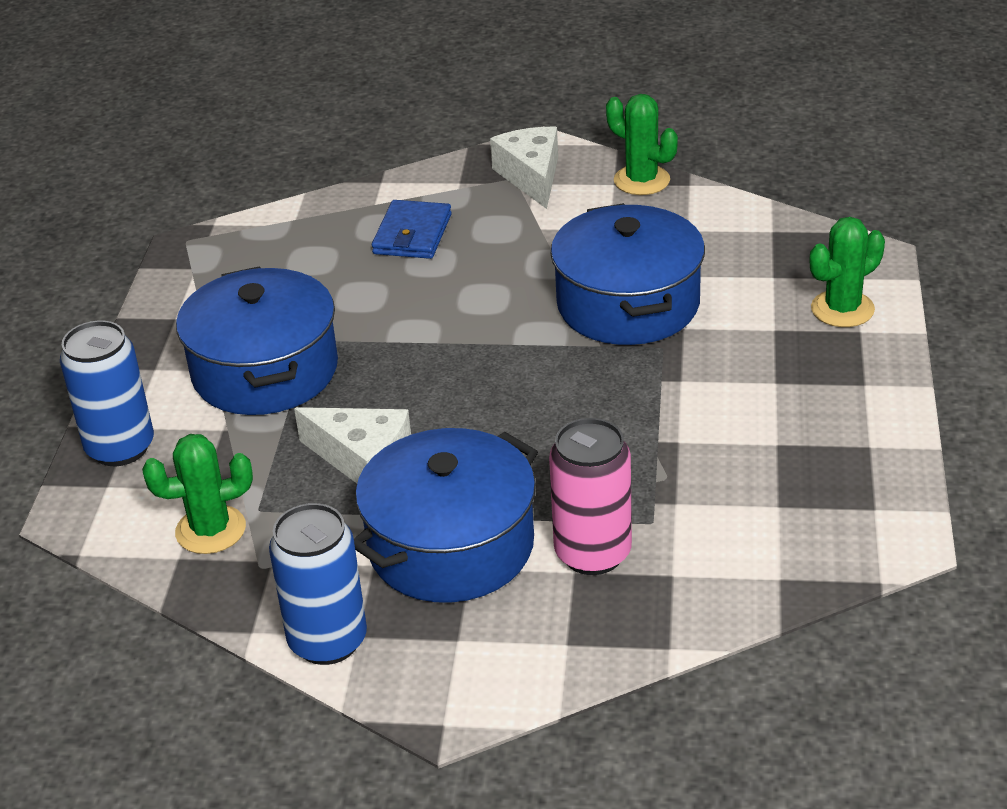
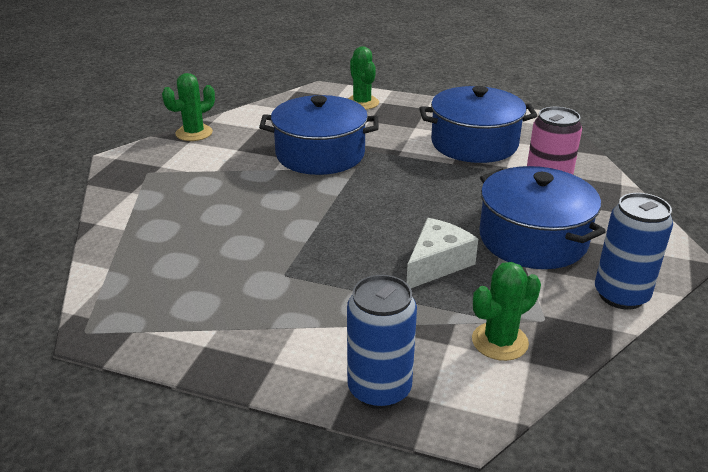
camera: 80 degrees left, 5 degrees down
green cactus [142,434,253,554] -> green cactus turned 60 degrees clockwise [472,262,541,361]
blue pot [176,266,338,415] -> blue pot moved to [419,86,538,163]
blue wallet [372,200,452,259] -> none
white cheese [490,127,558,209] -> none

